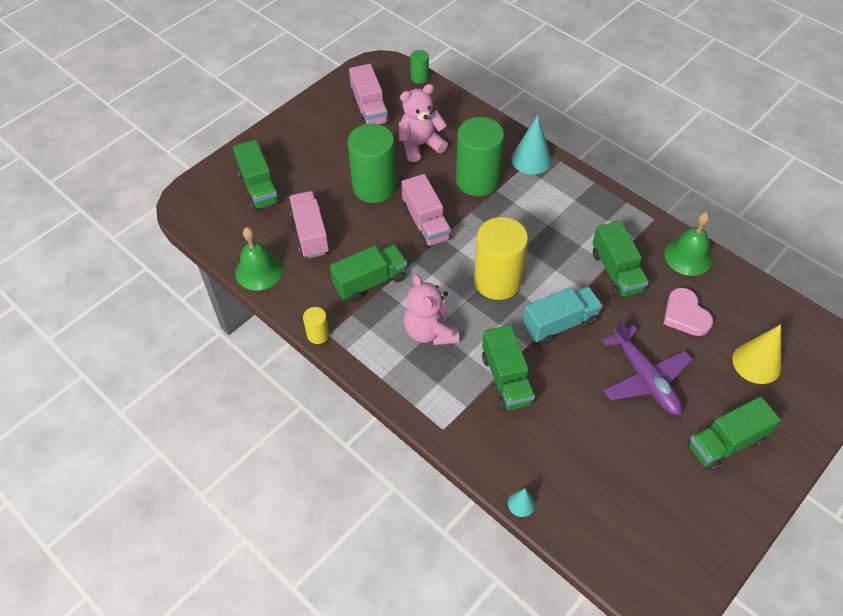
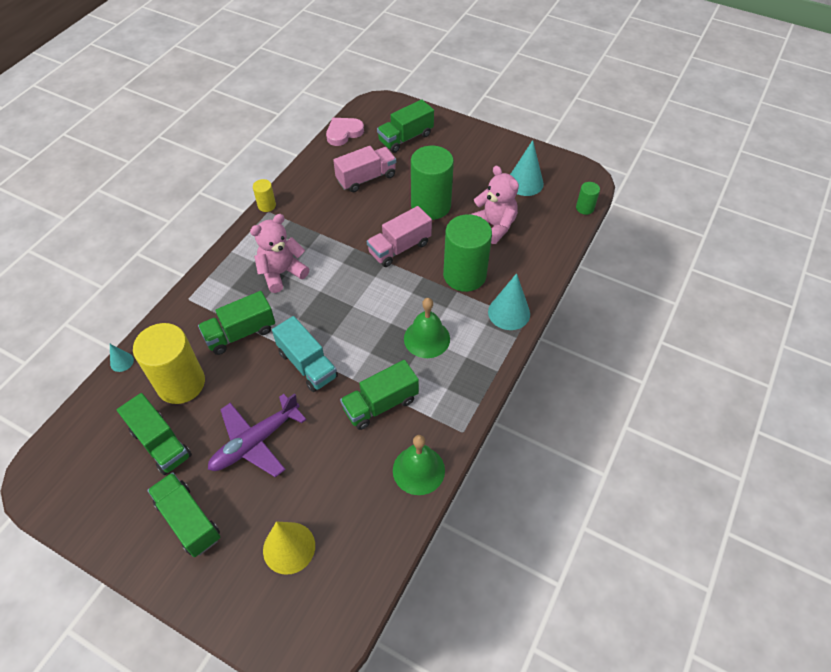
camera: 75 degrees right, 0 degrees up
green bell [235,227,283,291] -> green bell moved to [404,298,450,358]
green truck [330,245,407,302] -> green truck moved to [117,393,192,475]
pink truck [349,64,390,125] -> turquoise cone [510,140,544,196]
yellow cylinder [474,217,528,300] -> yellow cylinder moved to [133,323,205,404]
pink heart [663,288,713,336] -> pink heart moved to [326,118,364,146]

